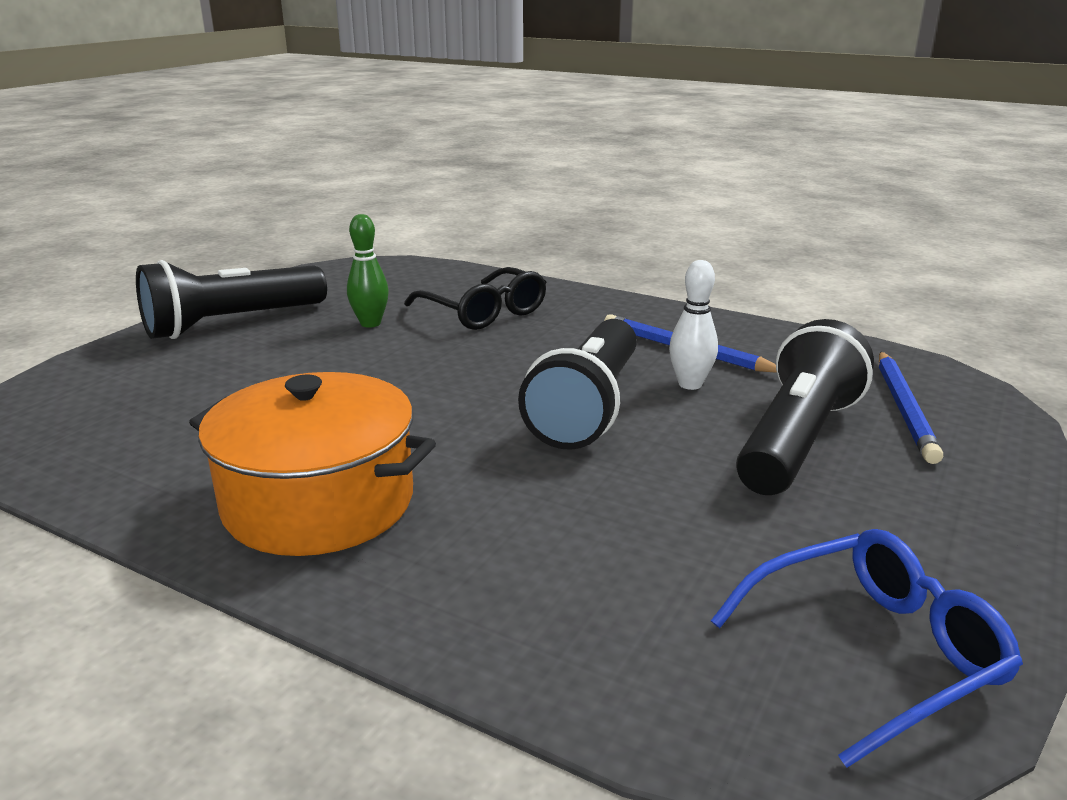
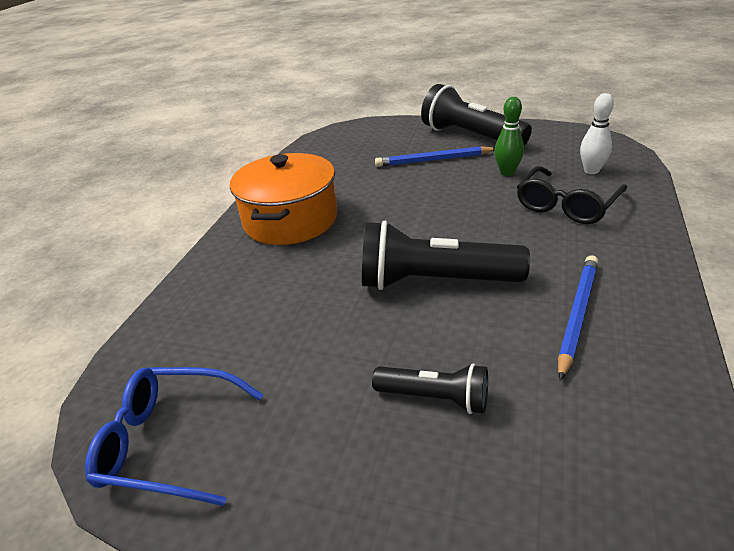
camera: 80 degrees right, 10 degrees up
white bowling pin [669,260,718,390] -> white bowling pin moved to [580,93,614,174]
blue glasses [711,529,1023,768] -> blue glasses turned 135 degrees clockwise [85,367,263,506]
black flashlight [736,319,874,495] -> black flashlight [372,364,488,414], size x0.56
blue pencil [879,351,943,464] -> blue pencil moved to [375,146,495,167]

